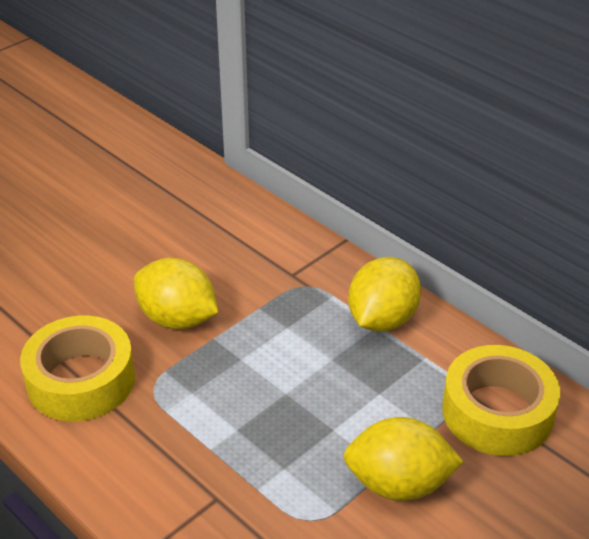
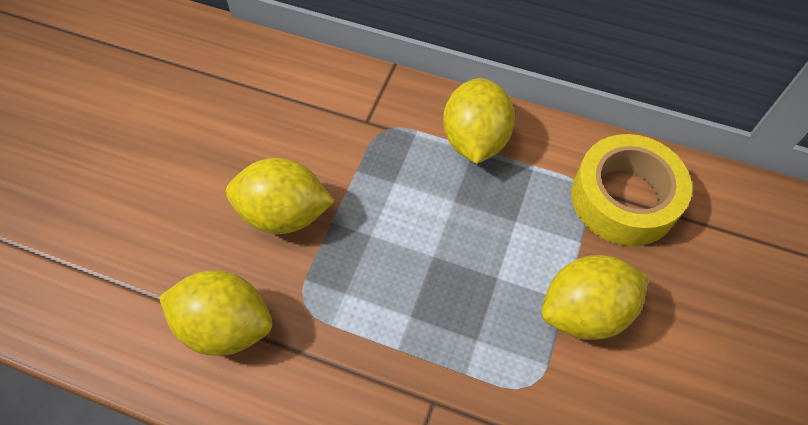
camera: 25 degrees left, 20 degrees up
yellow tape [20,315,135,422] -> yellow lemon [159,270,272,356]

